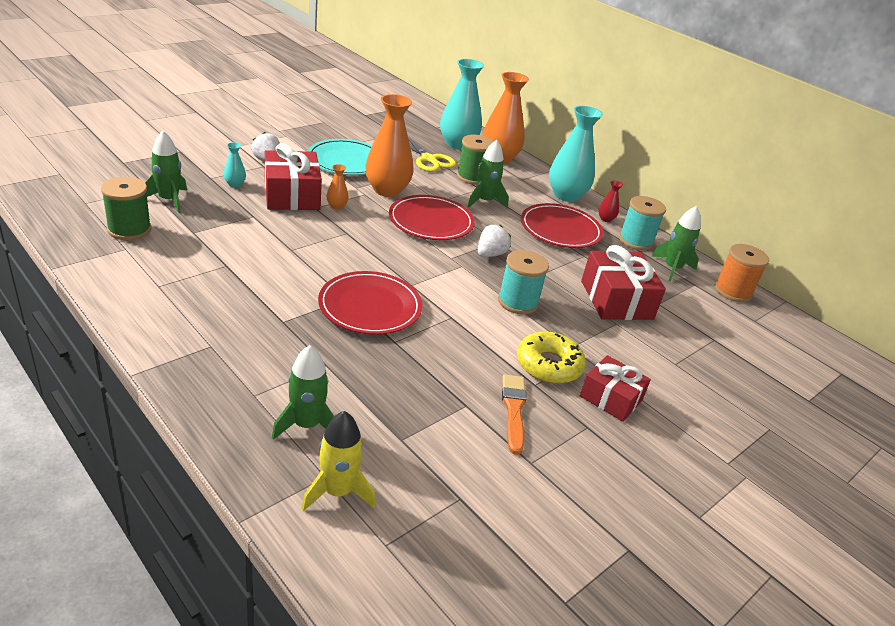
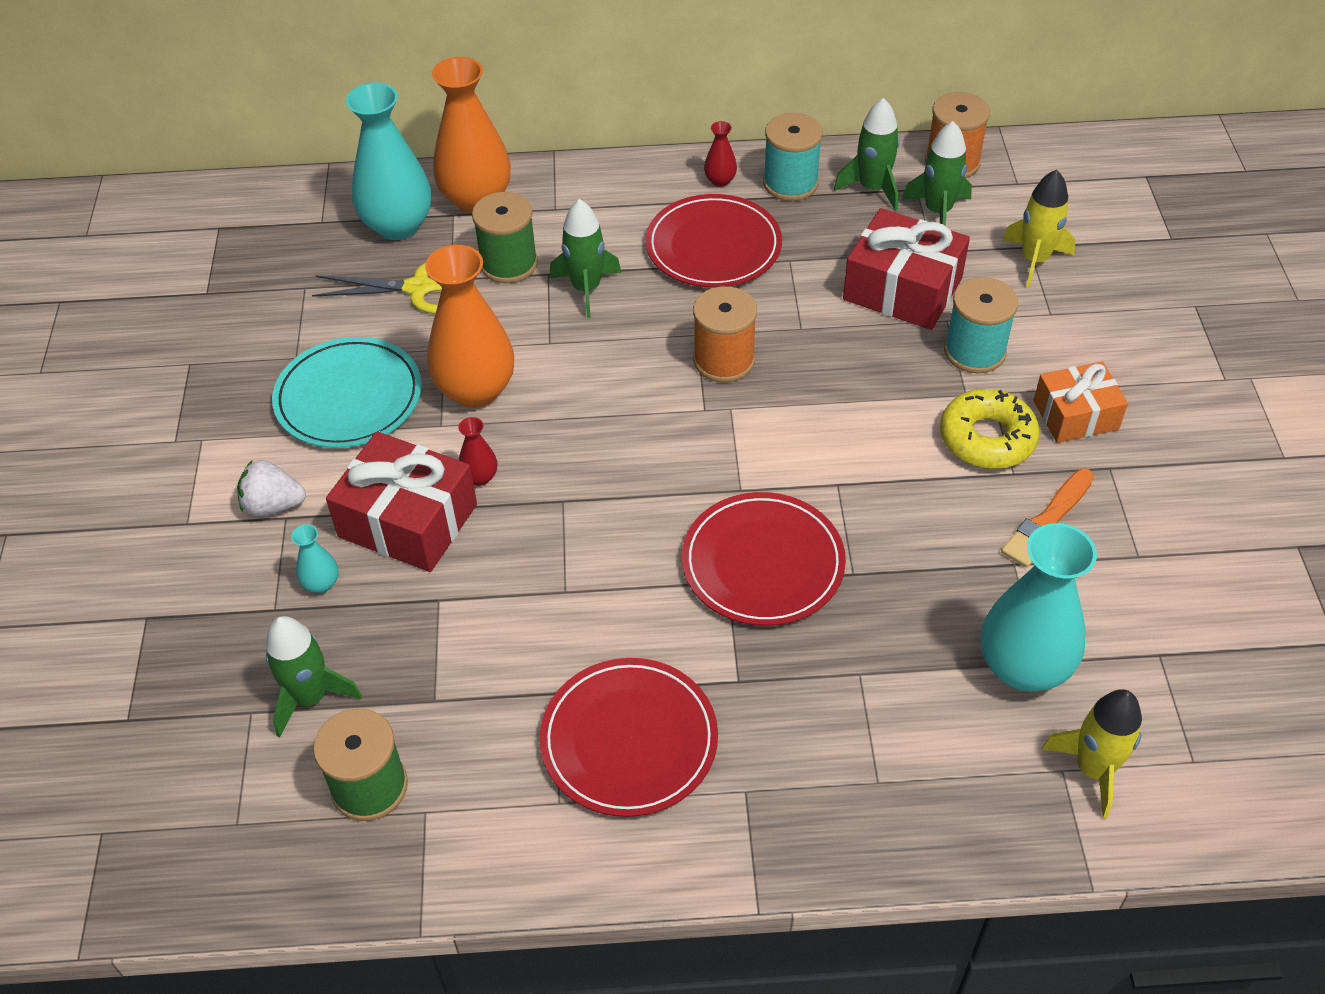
camera: 45 degrees left, 15 degrees up
green rocket [272,345,334,440] -> green rocket moved to [901,121,972,226]
orange vase [327,164,349,209] -> red vase [458,417,497,486]
red plate [389,195,475,240] -> red plate moved to [540,658,718,817]
white strawberry [478,225,511,257] -> orange spool [693,286,757,382]
turquoise spool [498,250,549,314] -> turquoise spool moved to [944,277,1018,374]
orange brush [502,374,527,455] -> orange brush turned 90 degrees counterclockwise [1001,469,1094,568]
turquoise vase [549,106,603,202] -> turquoise vase moved to [981,523,1097,692]
red gift [580,355,651,422] -> orange gift [1033,362,1128,443]
none -> yellow rocket [1002,170,1076,288]

